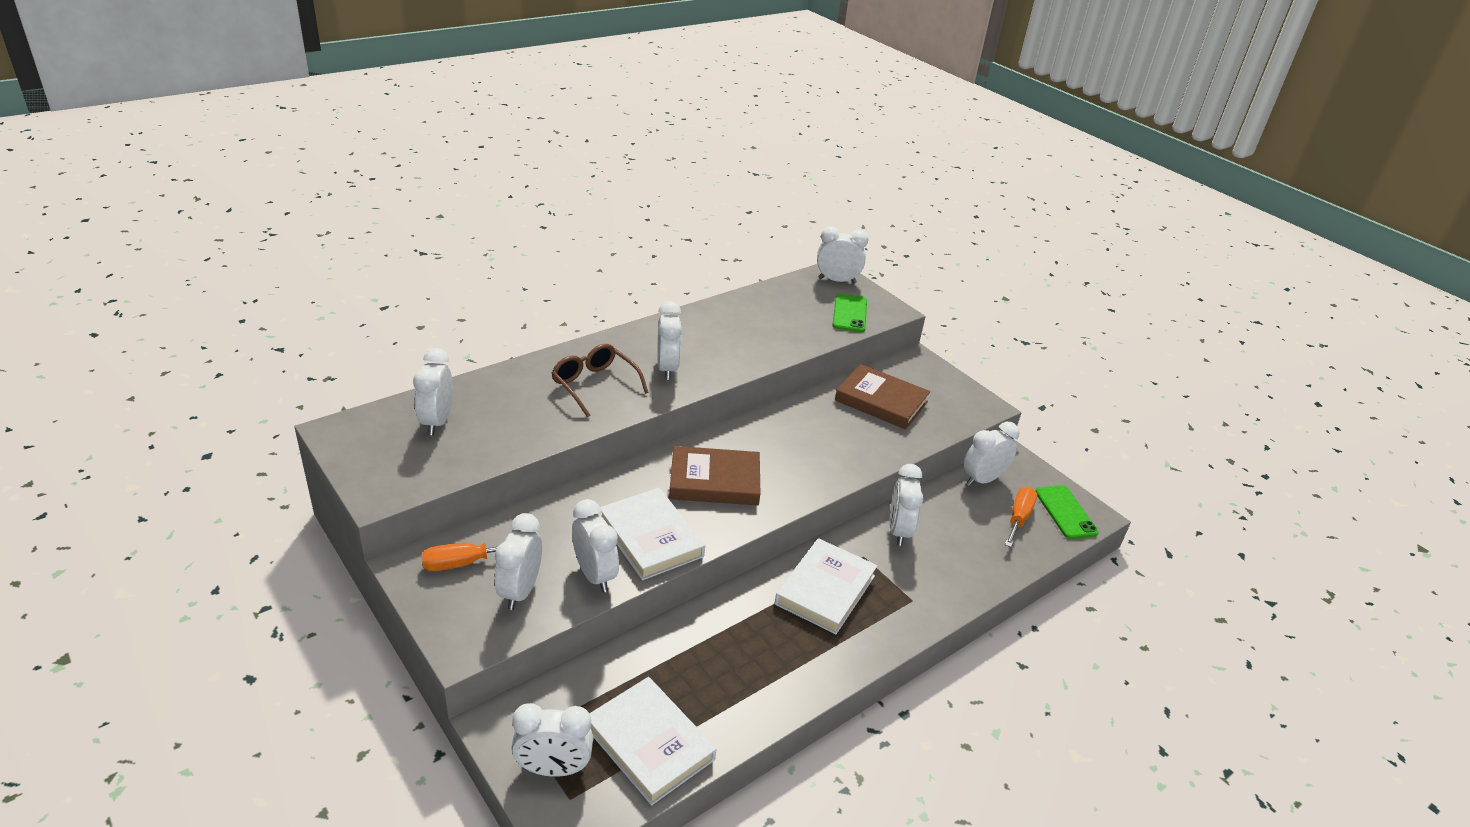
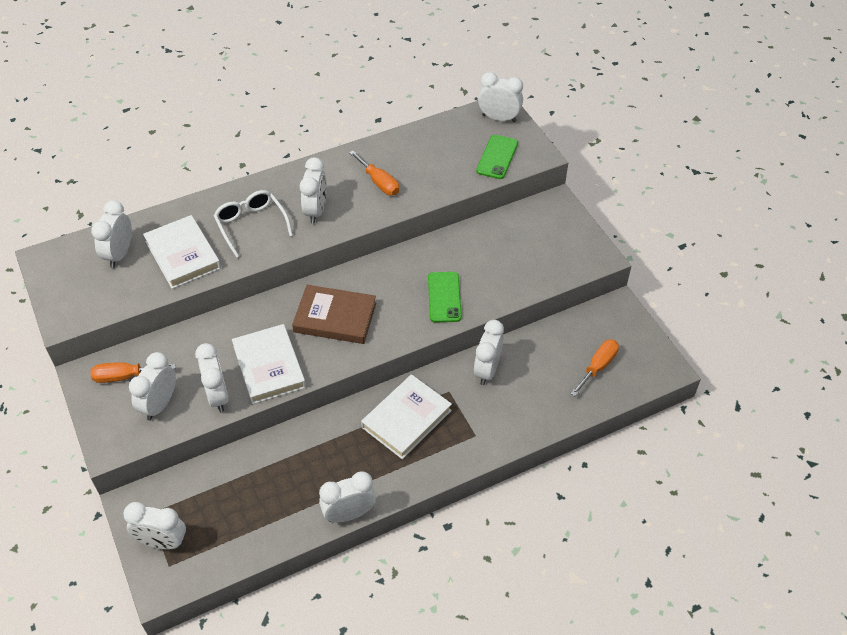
camera: 15 degrees right, 15 degrees up
brown glasses [552,344,649,417] -> white glasses [214,190,293,258]
white book [589,677,717,805] -> white book moved to [143,215,221,289]
brown book [835,364,930,429] -> none
white clock [964,422,1019,486] -> white clock moved to [319,471,376,523]
green phone [1036,485,1099,539] -> green phone moved to [428,272,462,322]
none -> orange screwdriver [349,151,399,195]

